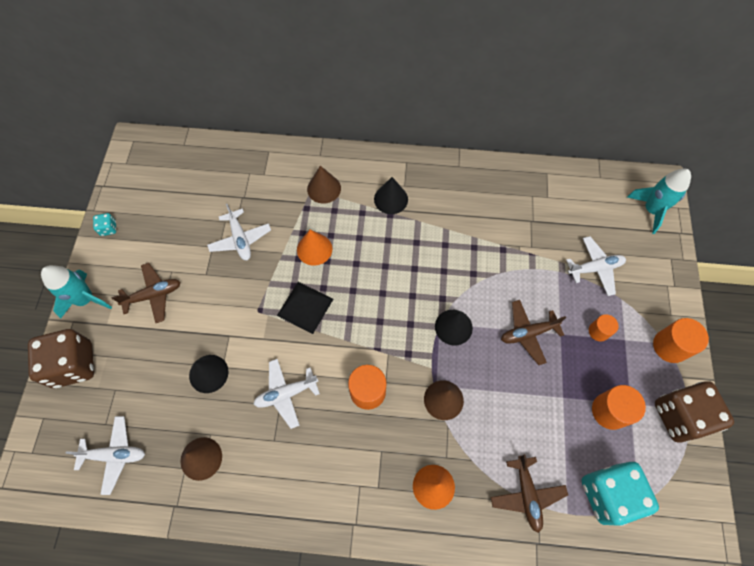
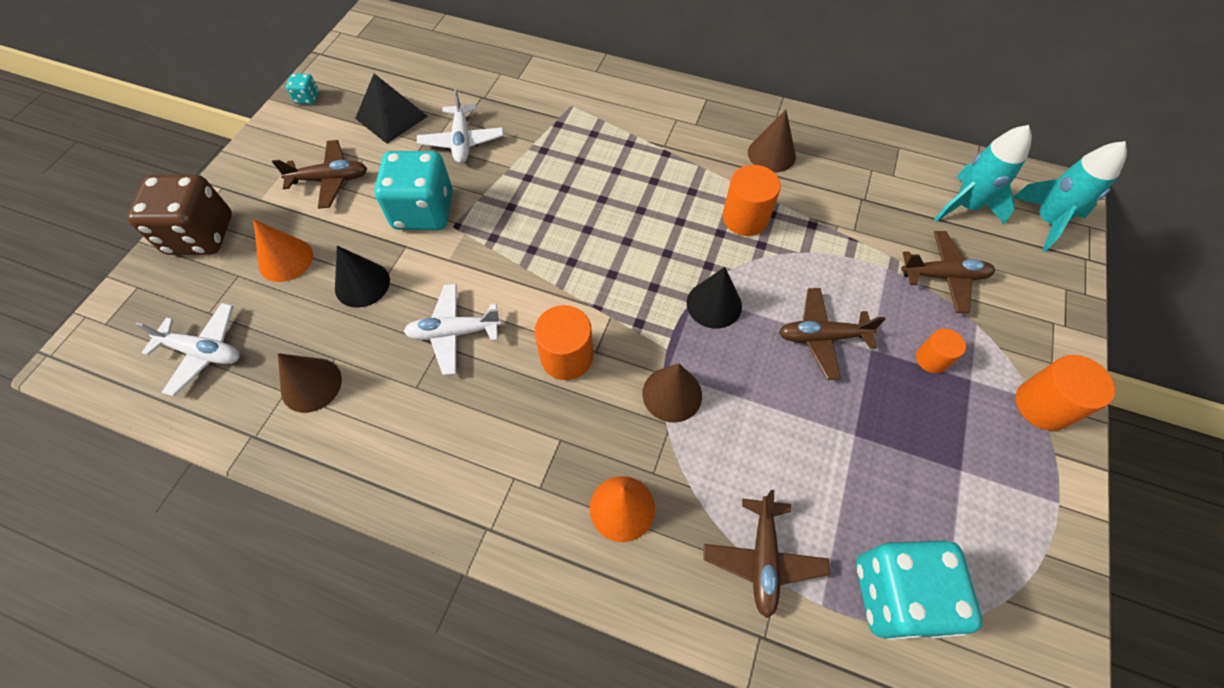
camera: 15 degrees right, 5 degrees down
turquoise rocket [41,265,112,318] -> turquoise rocket moved to [935,125,1032,224]
black pyramid [277,282,333,334] -> black pyramid moved to [355,74,428,144]
orange cone [297,230,332,266] -> orange cone moved to [254,220,313,282]
brown cone [307,166,341,204] -> brown cone moved to [748,109,796,172]
black cone [374,177,408,214] -> none
white plane [566,236,626,296] -> brown plane [901,231,995,313]
orange cylinder [592,385,646,430] -> orange cylinder moved to [723,165,781,236]
brown dice [655,381,734,442] -> none
none -> turquoise dice [374,151,453,230]

